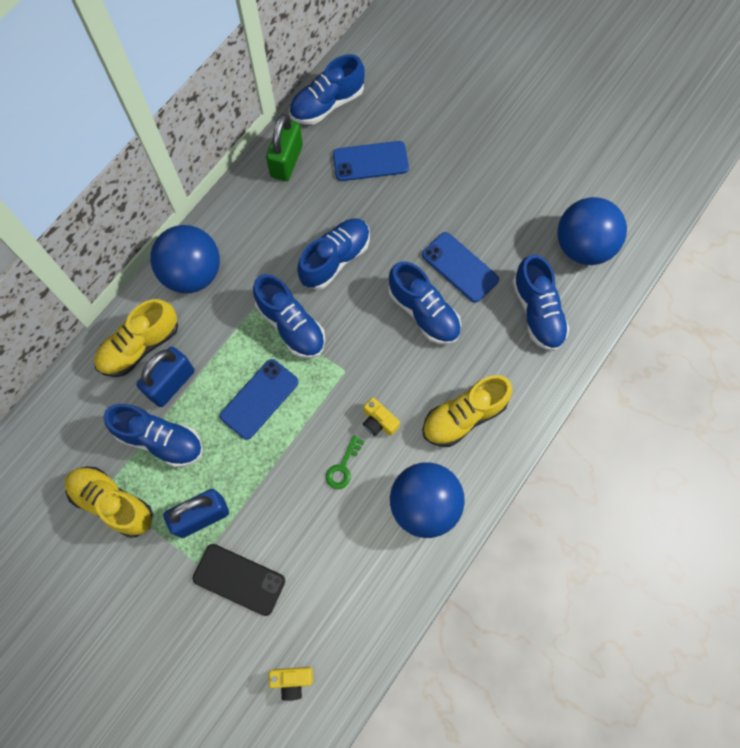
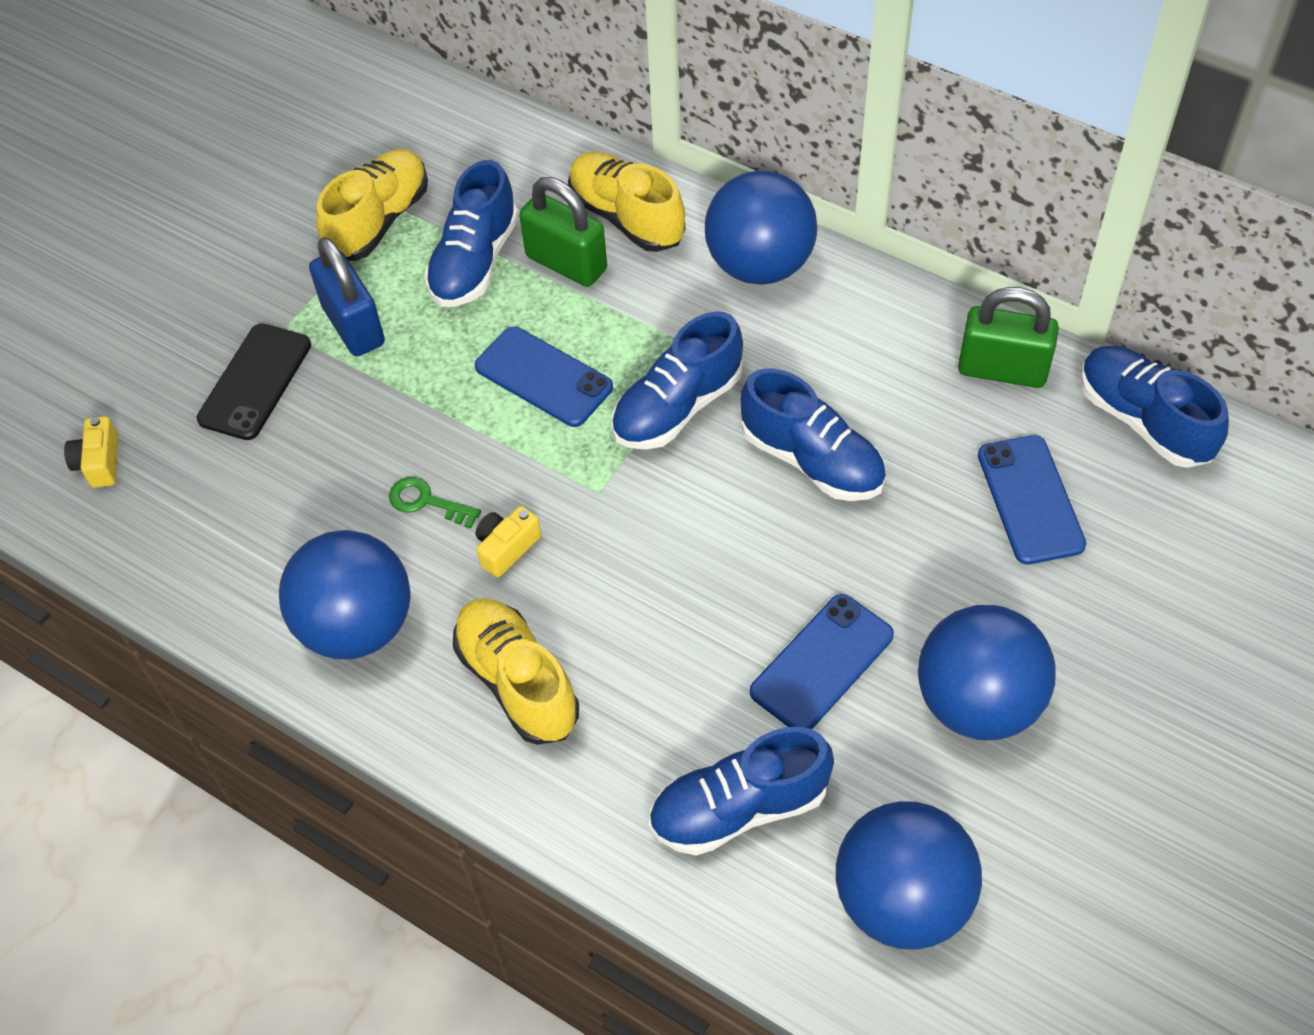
camera: 90 degrees right, 15 degrees down
blue padlock [137,347,195,407] -> green padlock [519,177,607,287]
blue shoe [388,261,461,345] -> none
none -> blue ball [918,605,1056,740]

